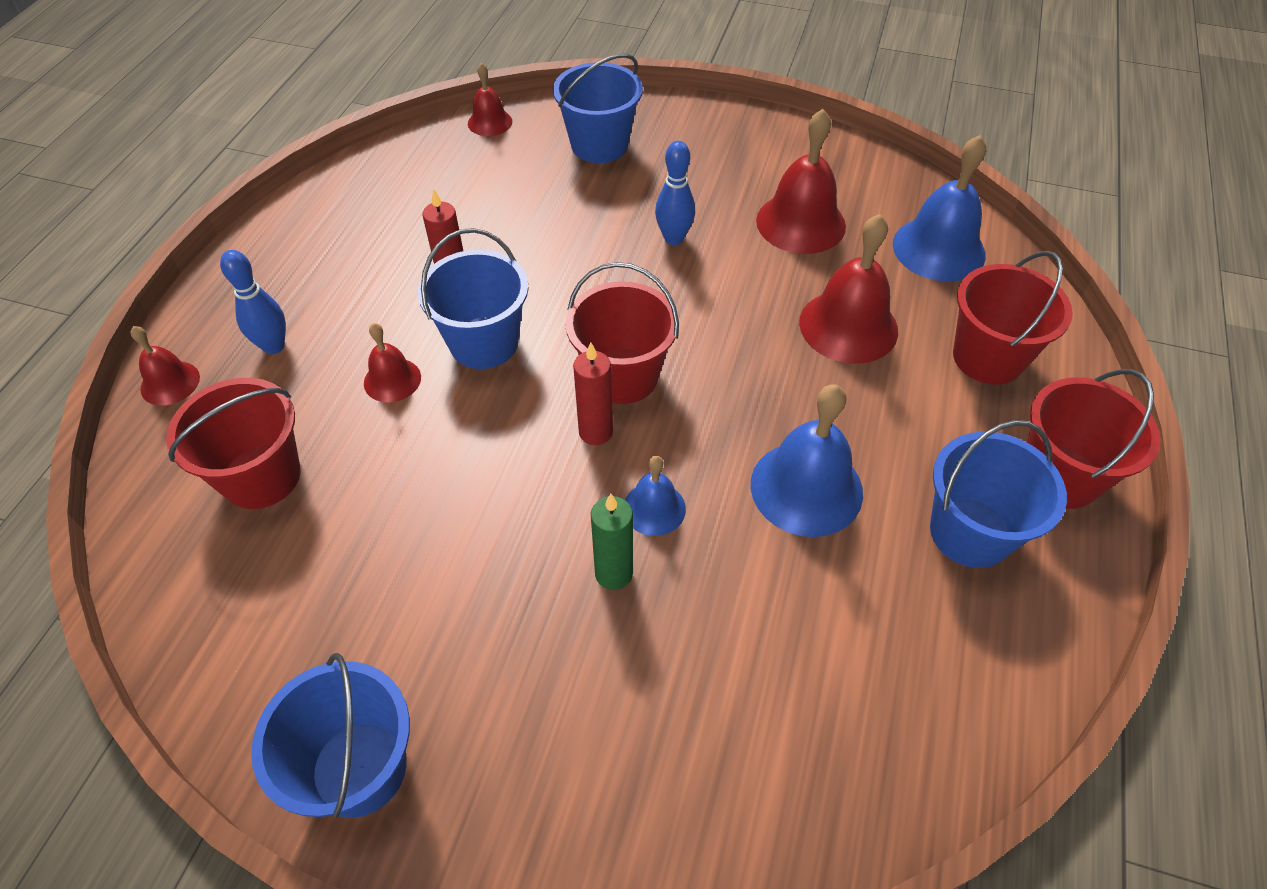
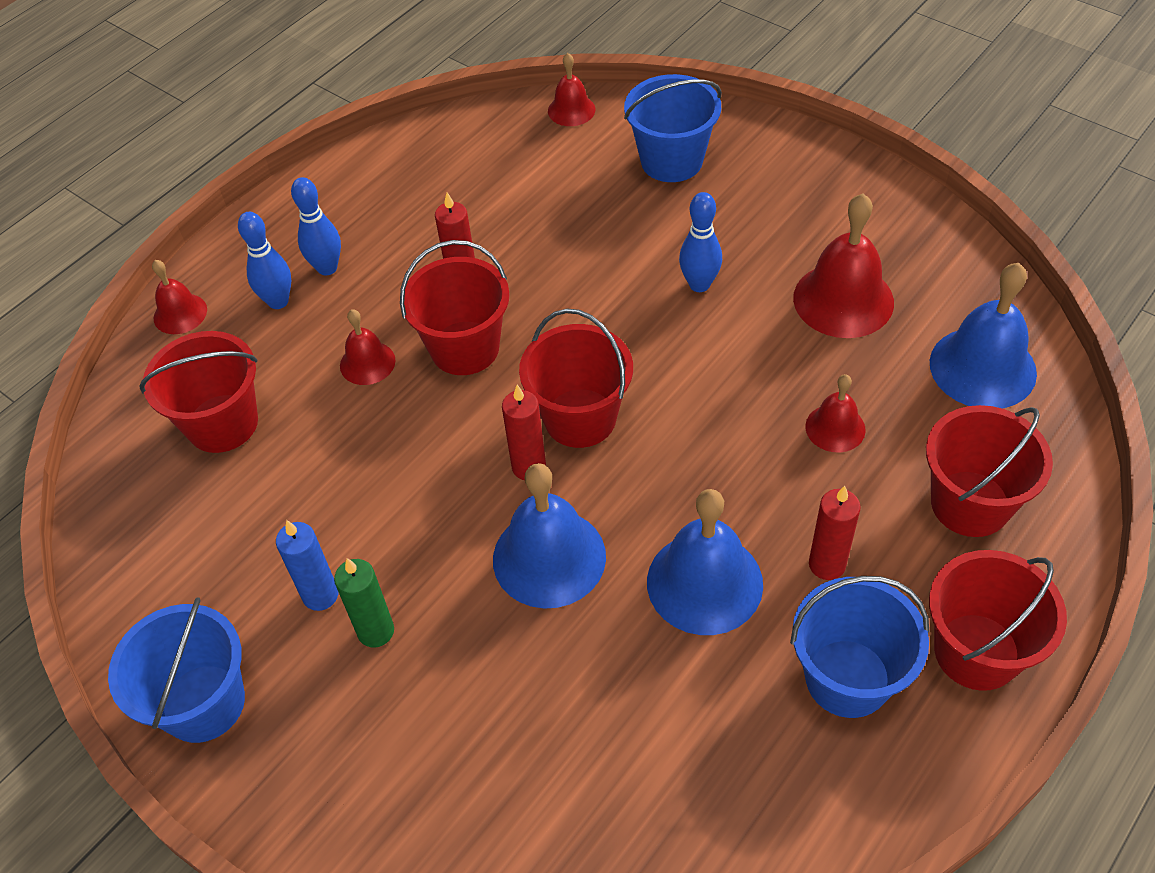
camera: 25 degrees right, 0 degrees up
blue bucket [418,228,529,369] -> red bucket [400,240,510,375]
green candle [591,494,633,590] -> green candle moved to [334,558,394,647]
blue bell [625,456,686,536] -> blue bell [493,463,606,609], size x1.81
red bell [799,214,898,364] -> red bell [805,374,866,452], size x0.55
none -> blue candle [276,520,338,611]
none -> blue bowling pin [291,177,341,276]
none -> red candle [809,486,860,580]

